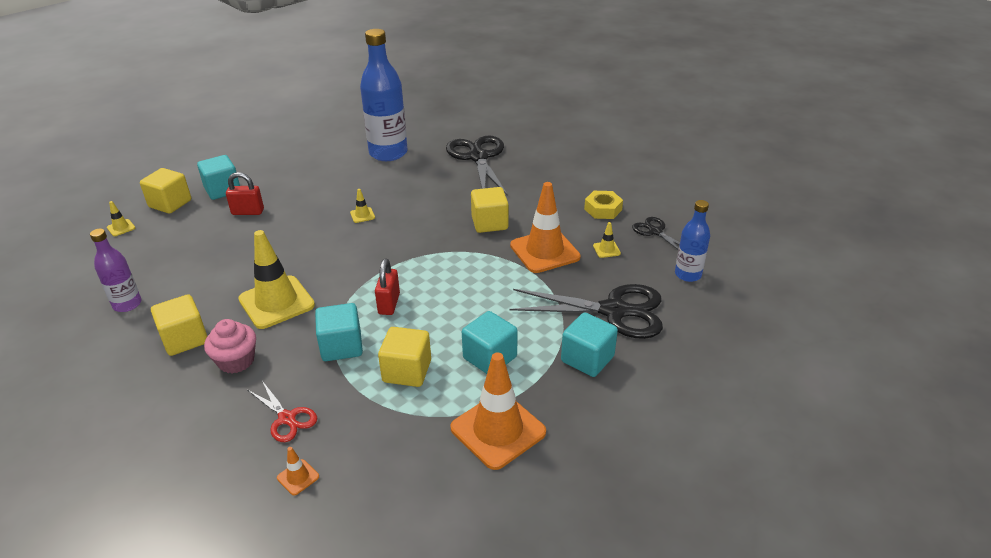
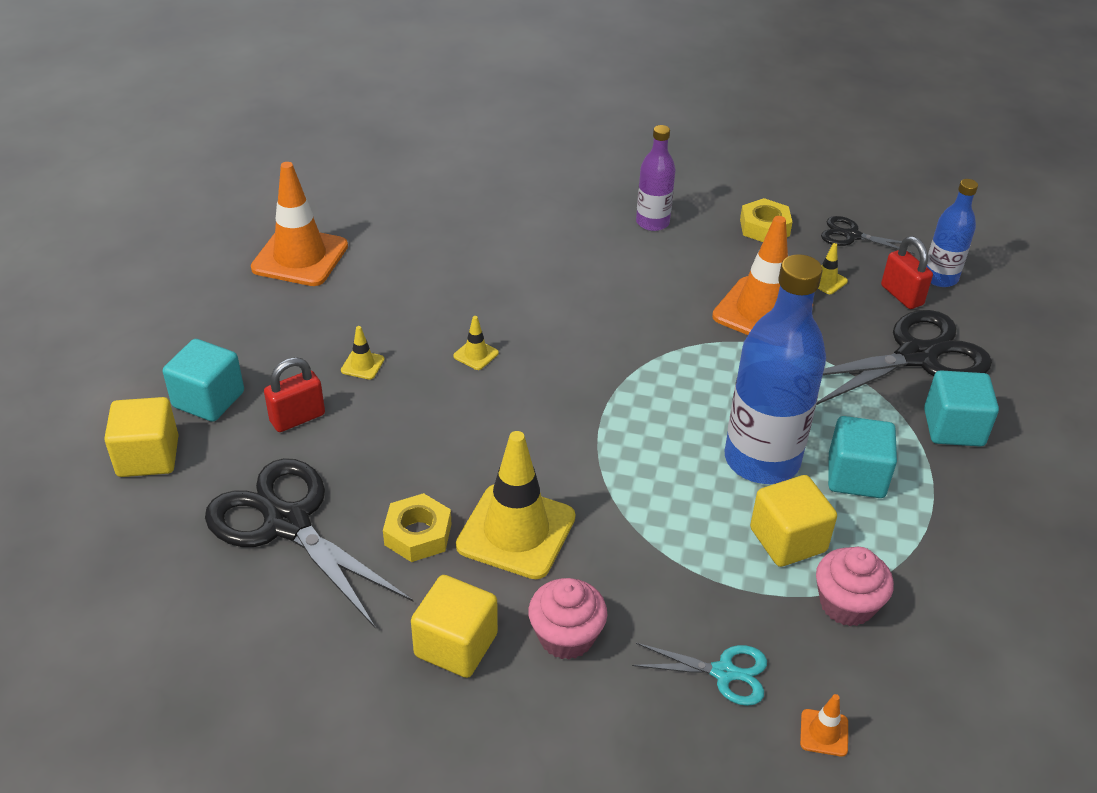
camera: 35 degrees left, 5 degrees up
purple bottle [90,229,142,312] -> purple bottle moved to [636,125,676,231]
yellow traffic cone [107,201,135,236] -> yellow traffic cone moved to [341,326,385,380]
red scissors [248,381,317,442] -> turquoise scissors [632,643,767,706]
turquoise cube [315,303,363,361] -> none
blue bottle [360,29,408,161] -> blue bottle moved to [724,254,826,484]
red padlock [375,259,400,315] -> red padlock moved to [881,236,933,309]
black scissors [446,135,507,195] -> black scissors moved to [205,458,413,628]
orange traffic cone [450,352,546,470] -> orange traffic cone moved to [251,162,348,286]
yellow cube [471,187,509,233] -> none
none -> yellow nut [383,493,451,562]
none -> pink cupcake [816,547,894,626]

